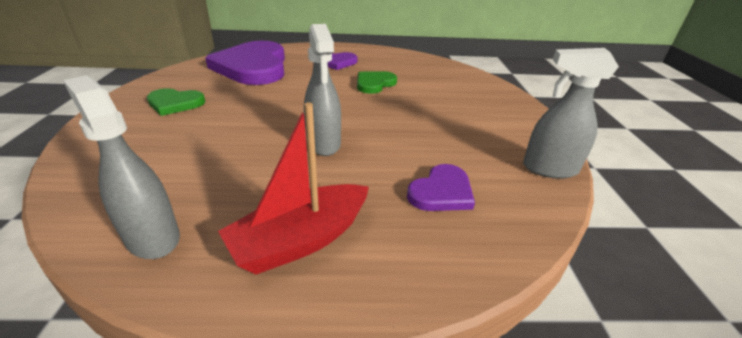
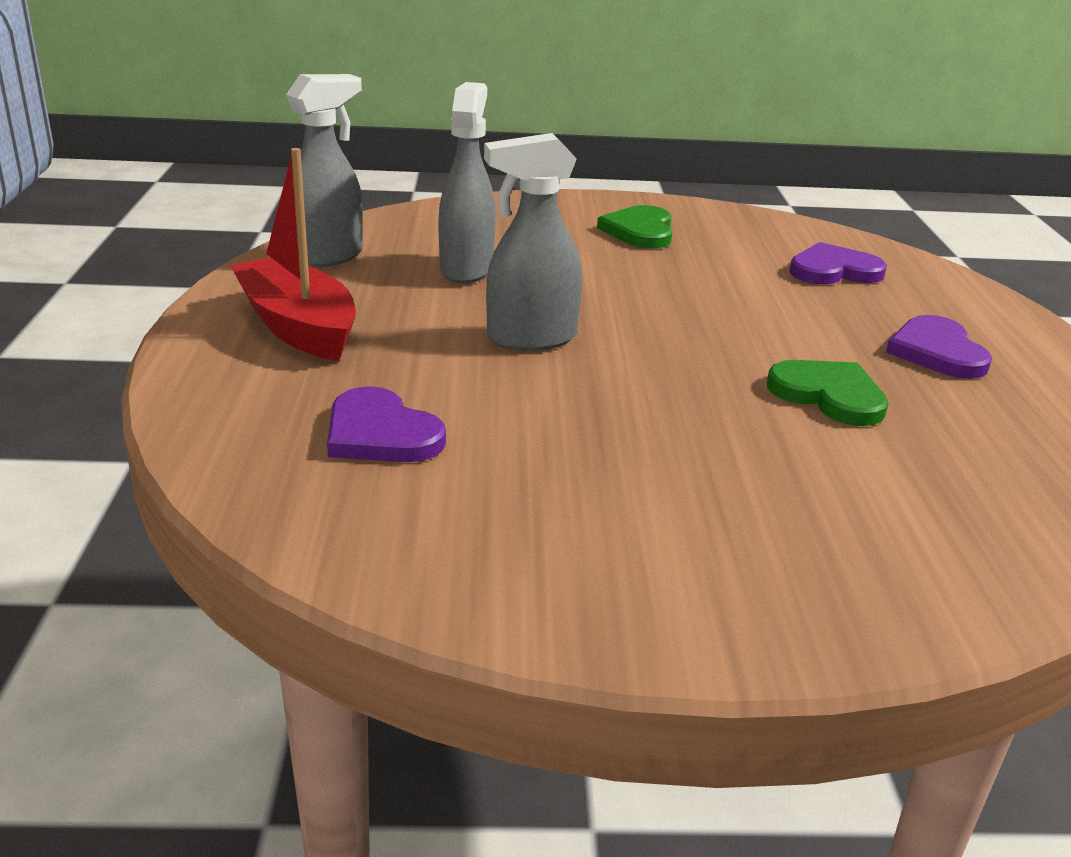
camera: 90 degrees right, 5 degrees down
purple heart [205,41,285,85] -> purple heart [789,242,887,284], size x0.49
grey spray bottle [523,48,619,179] -> grey spray bottle moved to [439,82,496,283]

